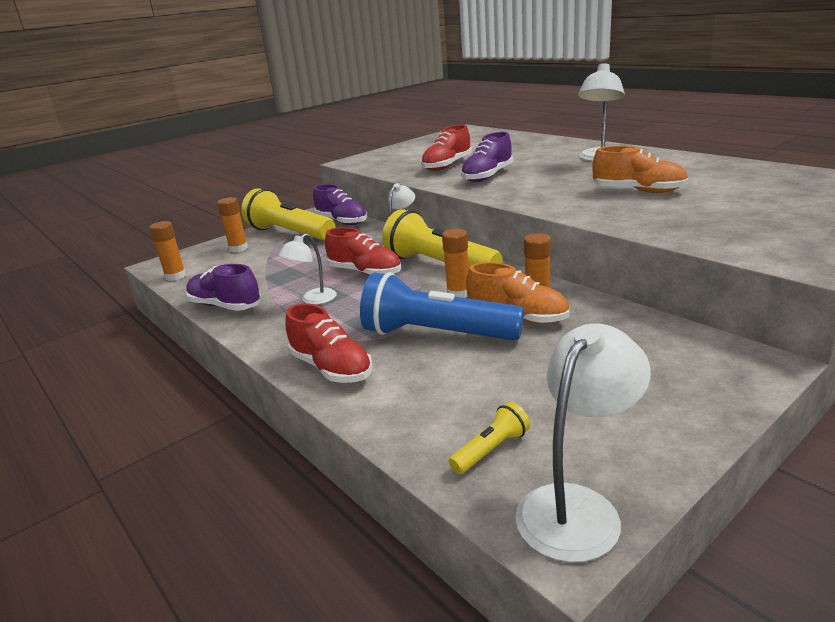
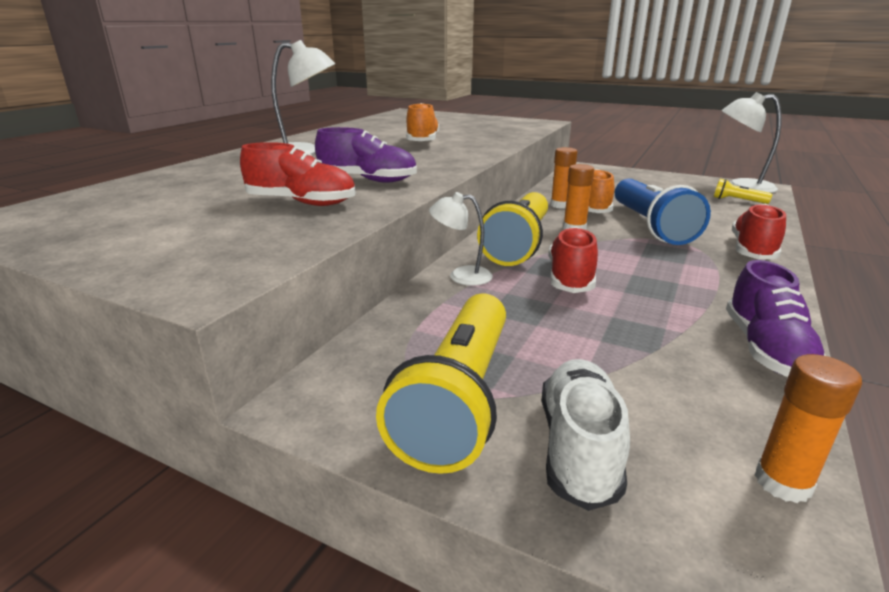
camera: 115 degrees left, 0 degrees up
orange glue stick [217,197,248,252] -> white shoe [541,359,630,511]
white lamp [278,233,337,305] -> none
purple shoe [313,184,368,225] -> none

